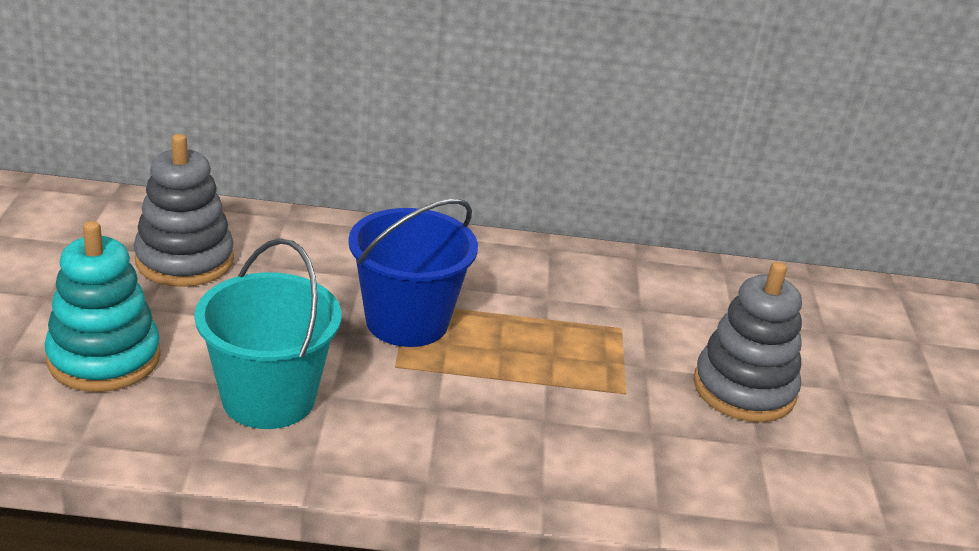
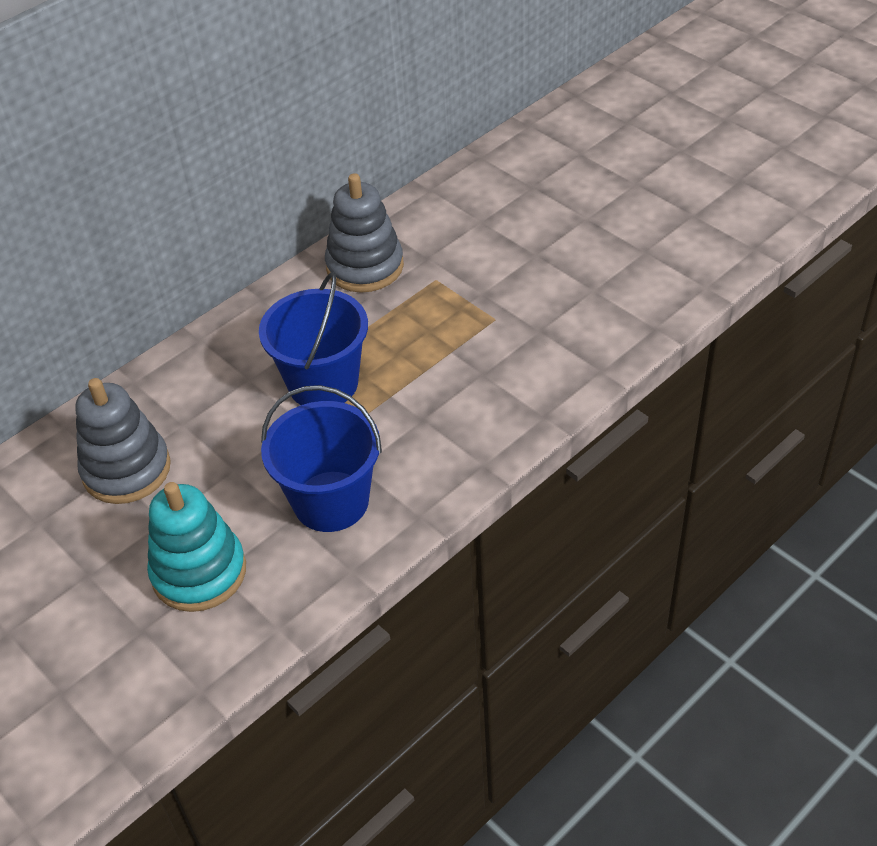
camera: 40 degrees left, 15 degrees up
turquoise bucket [195,238,341,429] -> blue bucket [261,385,382,532]
grey stacking toy [693,262,802,422] -> grey stacking toy moved to [325,173,404,292]

